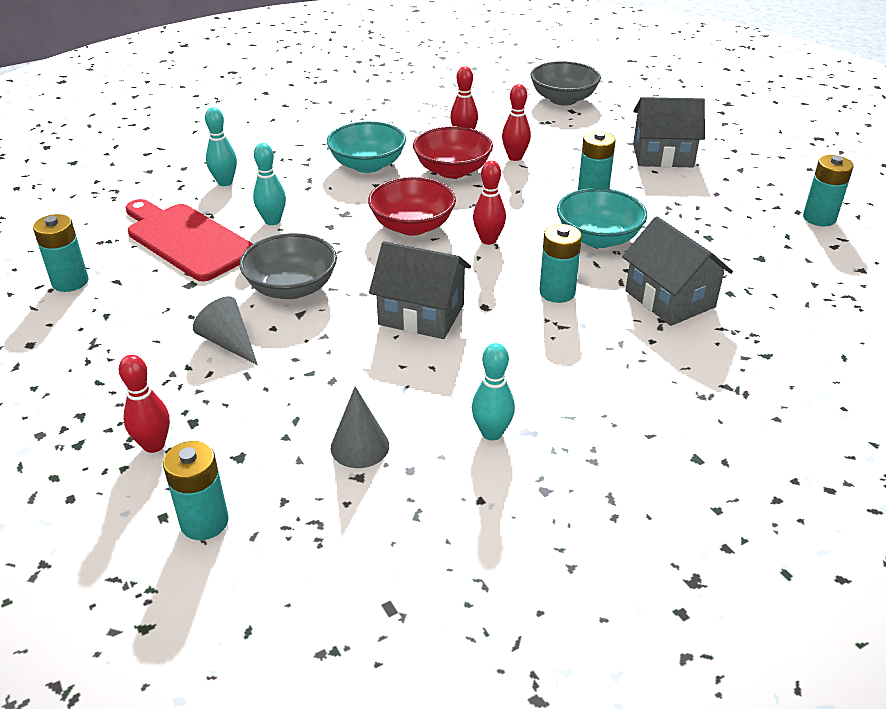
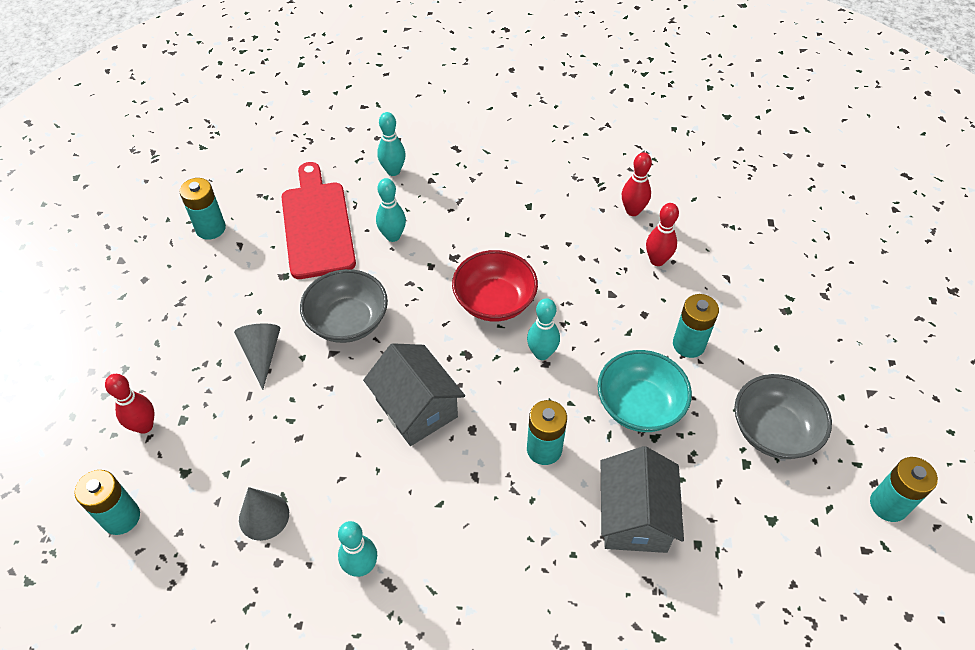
camera: 35 degrees right, 15 degrees up
turquoise bowl [327,121,406,173] -> none
red bowl [413,126,493,178] -> none
red bowling pin [473,161,506,245] -> turquoise bowling pin [527,298,560,360]
grey bowl [530,61,601,106] -> grey bowl moved to [734,374,832,459]
grey house [633,97,705,168] -> none

